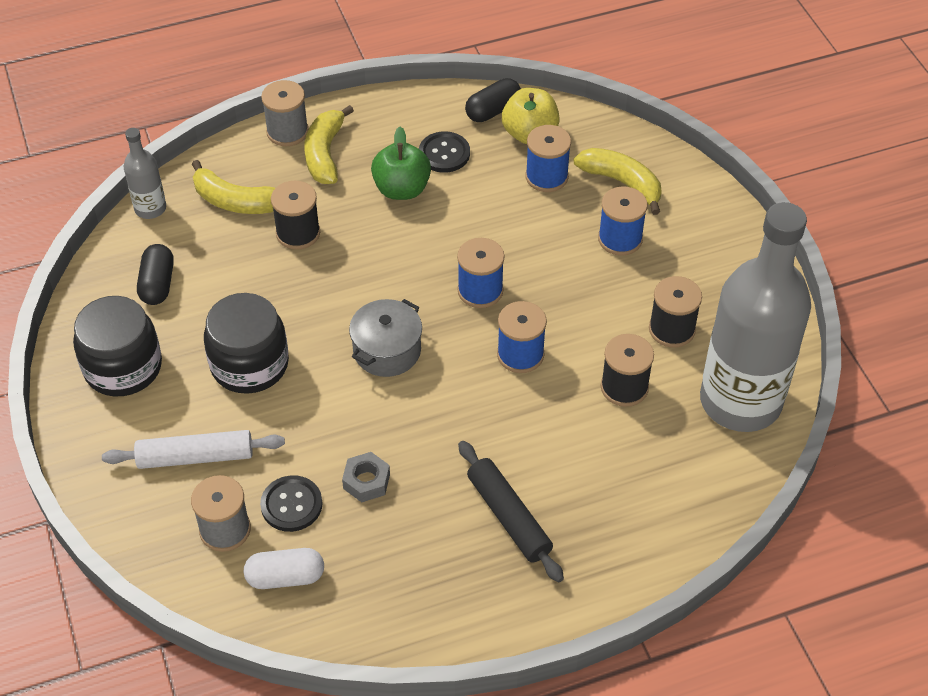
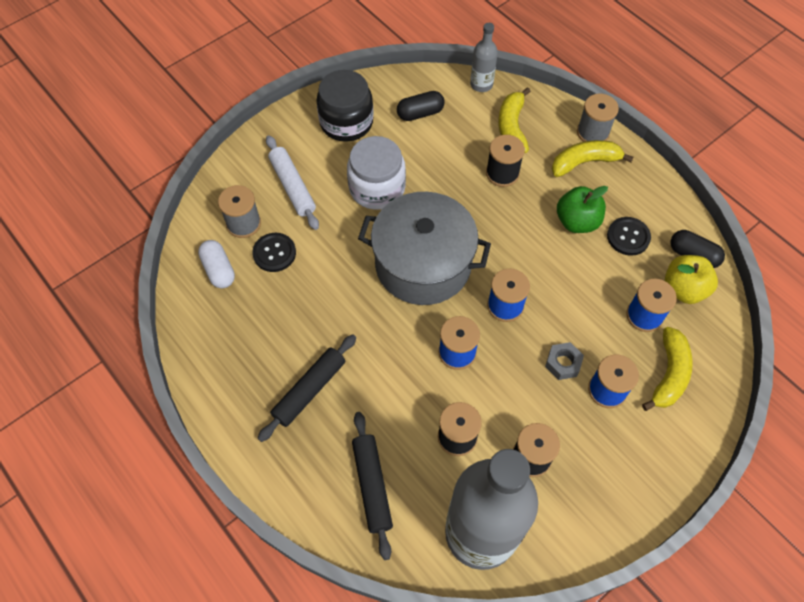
camera: 70 degrees right, 10 degrees up
black jar [204,293,289,394] -> white jar [347,136,406,210]
grey nut [342,452,390,502] -> grey nut moved to [545,342,584,380]
grey pot [349,299,422,377] -> grey pot [358,192,491,305], size x1.87
none -> black rolling pin [352,412,393,560]

